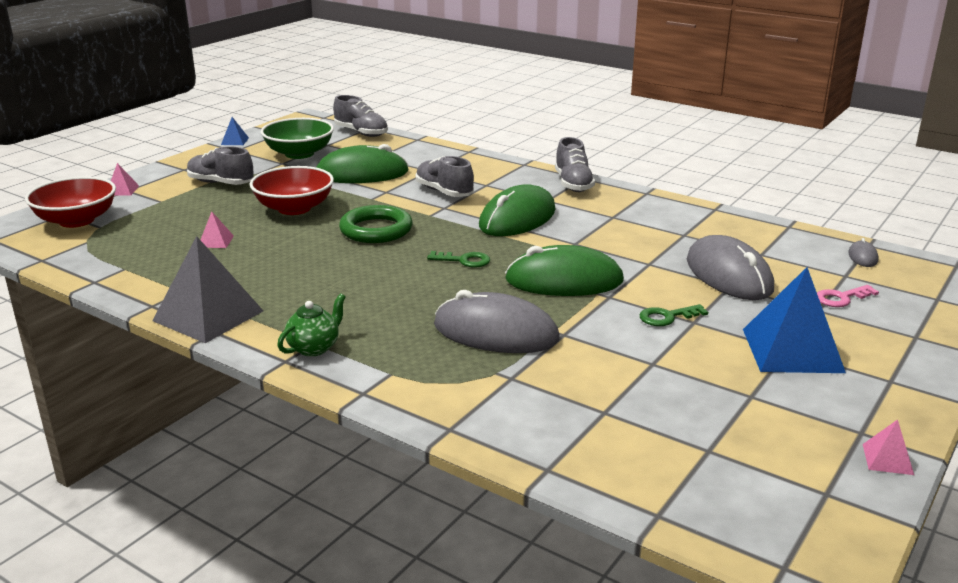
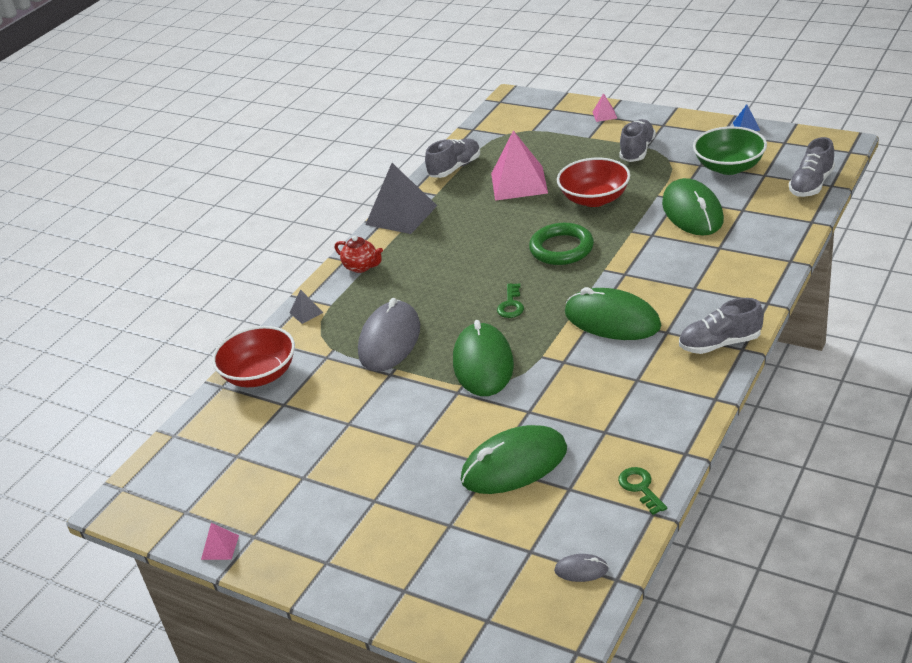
camera: 90 degrees right, 10 degrees up
red bowl [25,177,116,228] -> red bowl moved to [212,326,295,387]
pink pyramid [200,212,234,248] -> pink pyramid [491,130,548,201], size x2.29
green teapot [277,294,346,356] -> red teapot [335,236,383,273]
grey shoe [416,156,474,197] -> grey shoe moved to [425,139,480,178]
green key [640,304,708,326] -> green key moved to [618,467,667,515]
grey mouse [687,235,774,300] -> green mouse [461,425,567,494]
blue pyramid [743,267,846,373] -> none
pink key [817,285,879,307] -> none
none -> grey pyramid [289,289,324,324]

